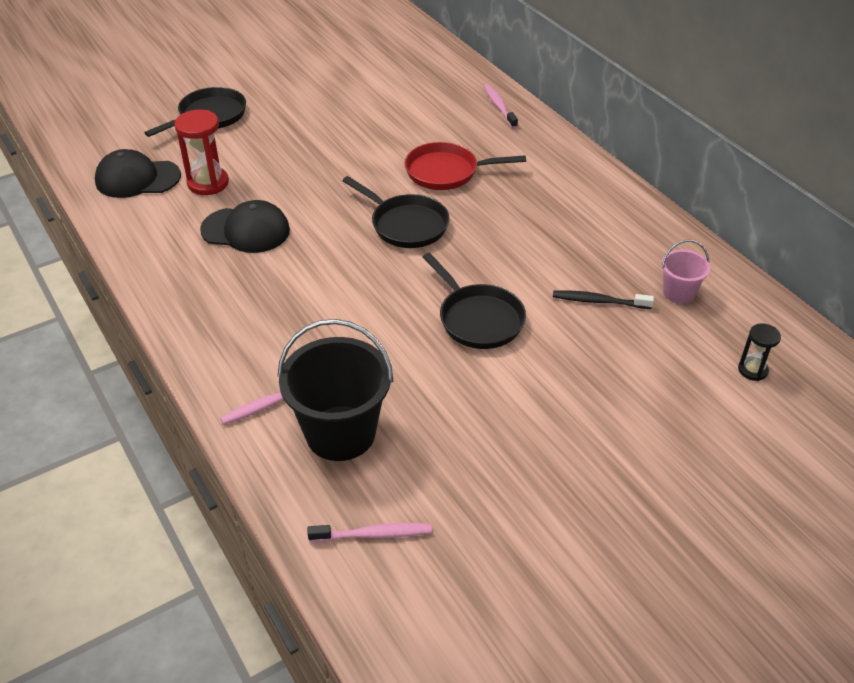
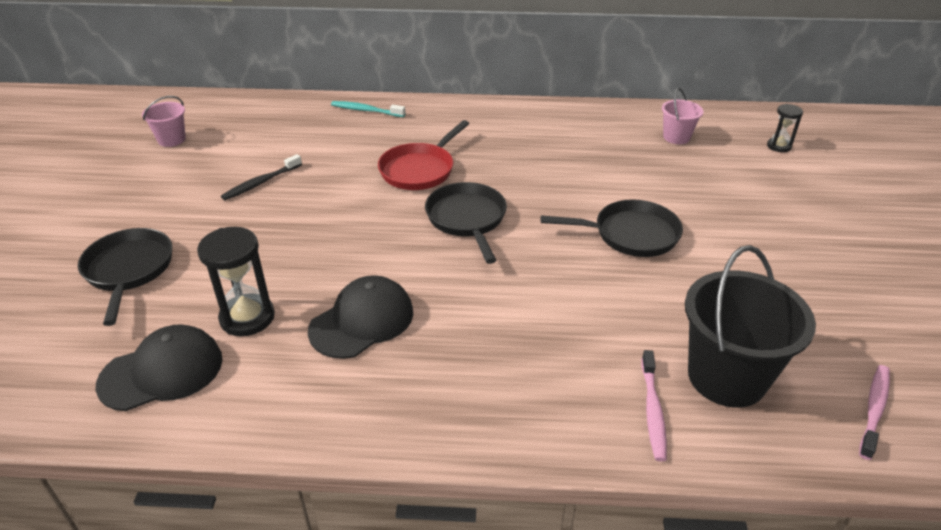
camera: 55 degrees left, 5 degrees down
black cap [95,149,181,198] -> black cap turned 150 degrees counterclockwise [95,324,222,411]
red hourglass [175,109,229,195] -> black hourglass [197,227,275,336]
black pan [343,176,450,248] -> black pan turned 90 degrees counterclockwise [425,182,507,264]
pink toothbrush [484,84,518,129] -> turquoise toothbrush [331,101,406,117]
black toothbrush [553,290,654,309] -> black toothbrush moved to [221,154,302,200]
none -> pink bucket [142,96,186,147]

